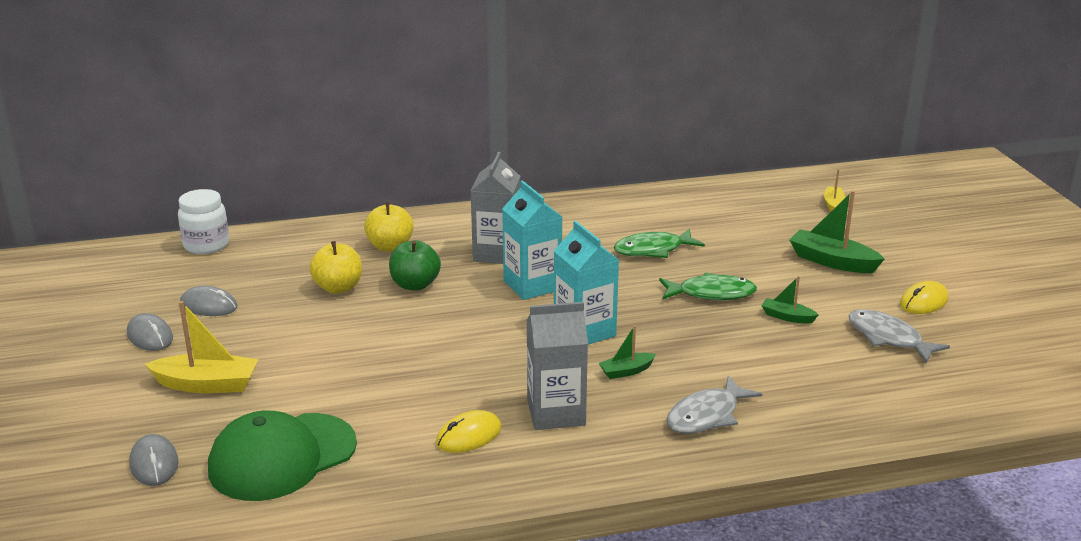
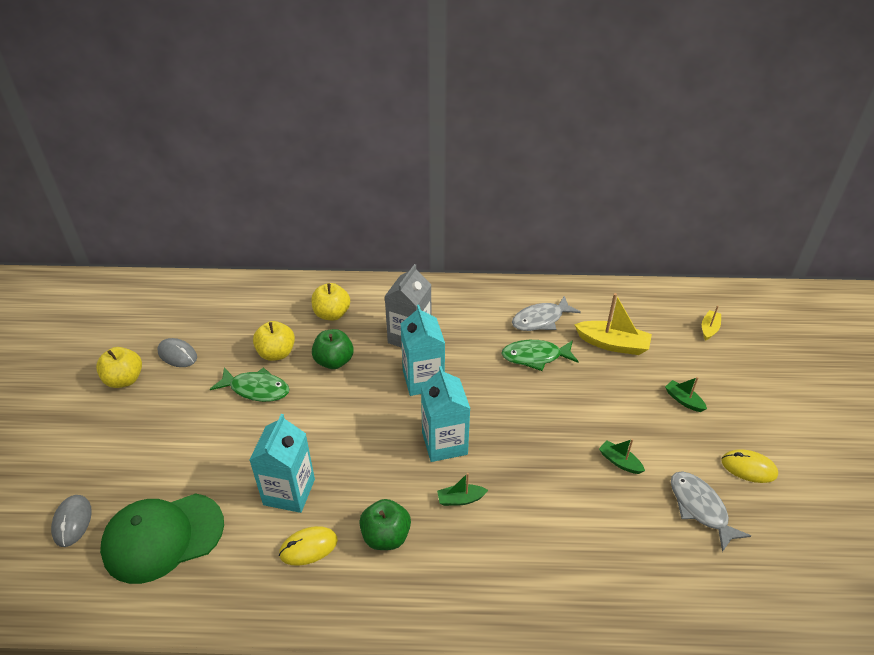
camera: 15 degrees right, 15 degrees up
grey mouse [127,313,173,351] -> yellow apple [96,347,142,388]
yellow boat [145,301,259,393] -> yellow boat moved to [574,293,652,355]
white jar [178,189,229,254] -> none
grey carton [527,302,588,430] -> green apple [359,499,411,550]
green fish [659,272,757,300] -> green fish moved to [210,367,290,402]
grey fish [666,376,762,434] -> grey fish moved to [512,296,581,331]
green boat [790,190,885,273] -> green boat [665,377,707,412], size x0.55
yellow mouse [900,281,949,314] -> yellow mouse turned 45 degrees clockwise [721,449,778,483]
none -> turquoise carton [249,414,315,513]

